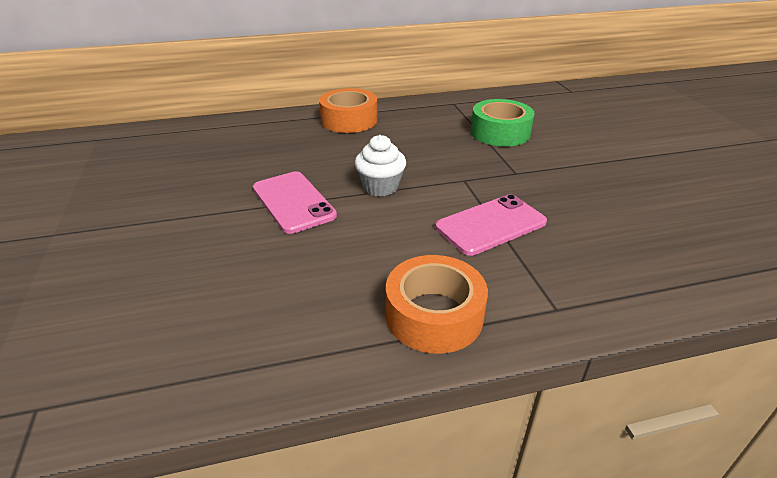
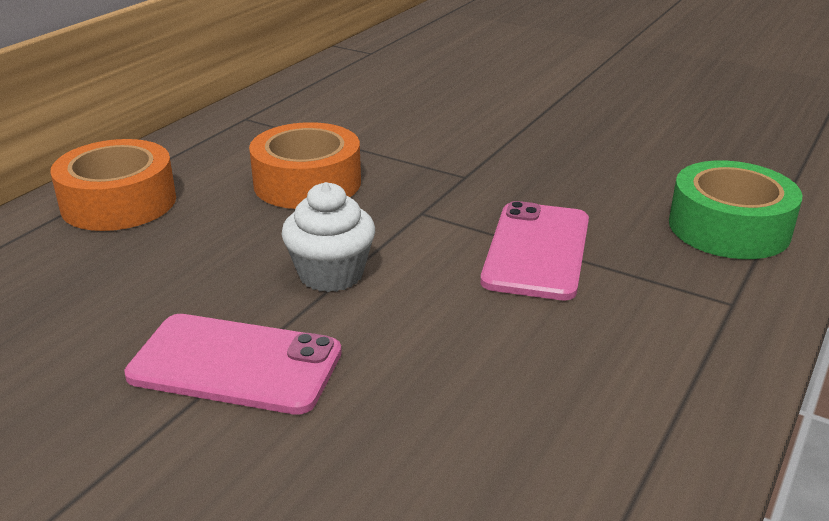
camera: 45 degrees left, 5 degrees down
orange tape [386,255,488,354] -> orange tape moved to [249,122,361,209]
green tape [471,99,535,147] -> green tape moved to [669,160,802,259]

